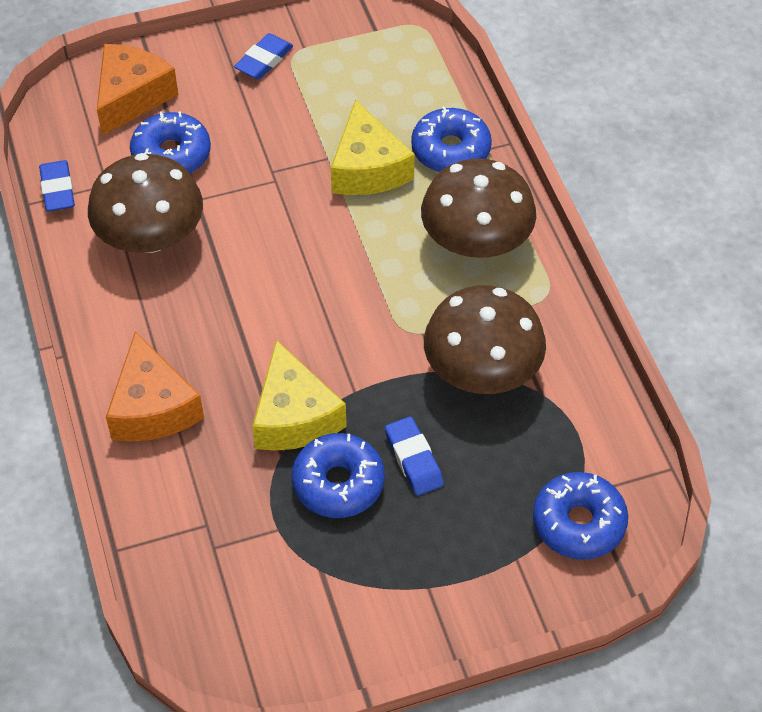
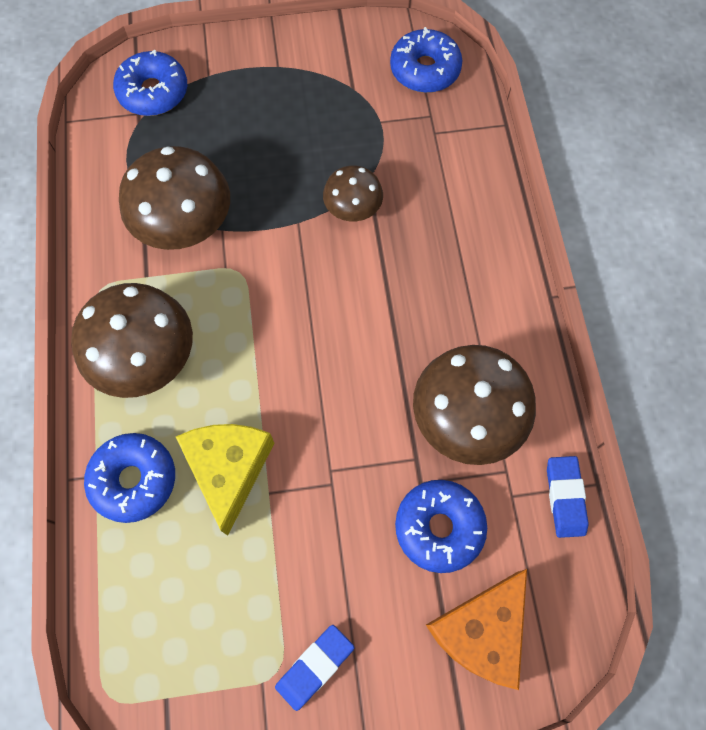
camera: 170 degrees left, 15 degrees up
orange cheese [106,331,204,442] -> none
yellow cheese [252,340,347,451] -> brown mushroom [323,165,383,222]
blue donut [292,433,385,518] -> blue donut moved to [390,27,462,93]
blue eraser [385,417,444,496] -> none

